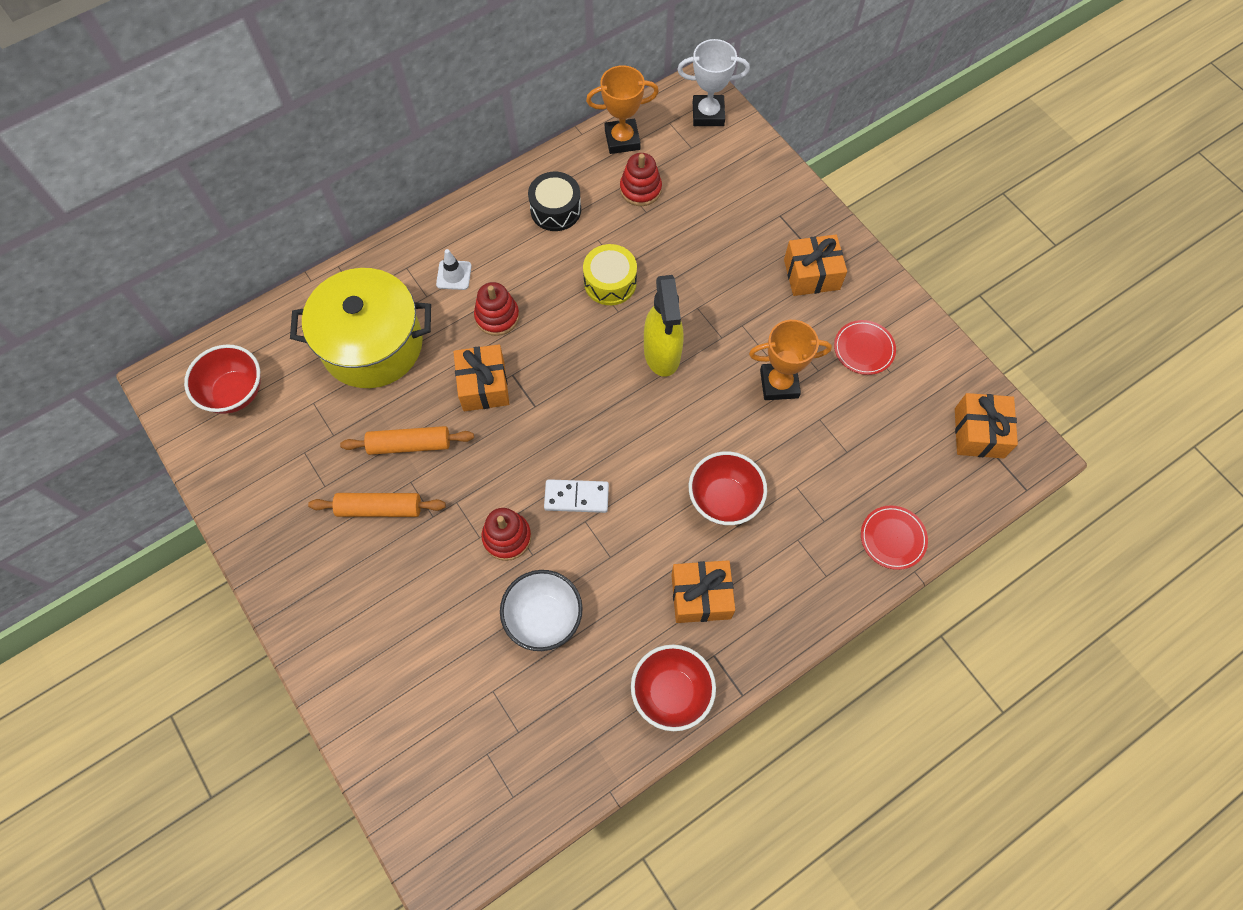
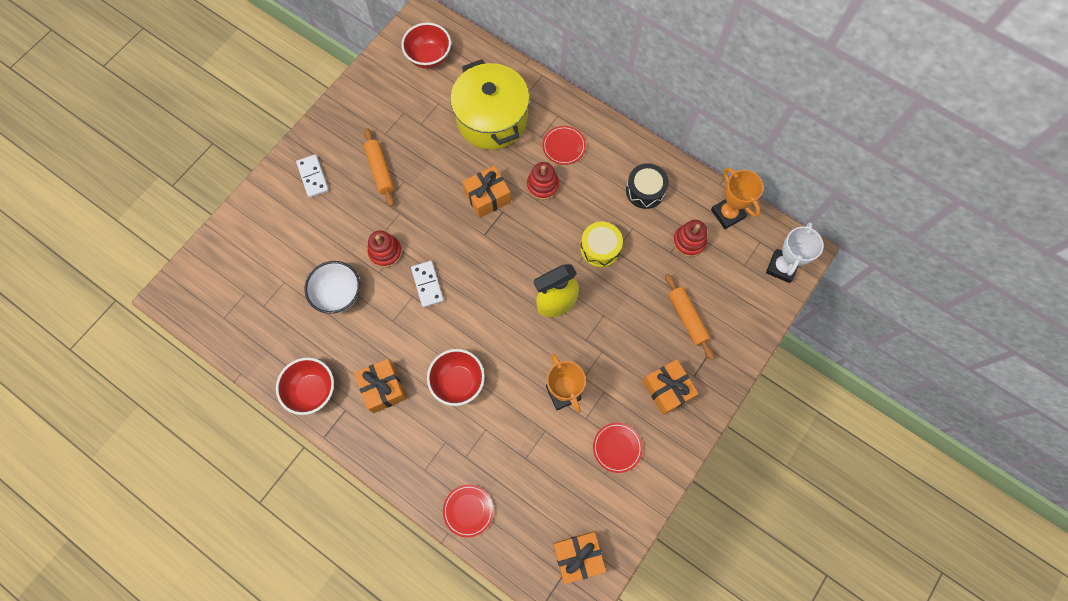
camera: 70 degrees right, 5 degrees up
orange rolling pin [340,426,474,455] -> orange rolling pin moved to [665,274,714,360]
white traffic cone [436,249,472,290] -> red plate [543,126,586,165]
white trophy [677,39,750,126] -> white trophy turned 45 degrees clockwise [766,222,824,283]
none -> white domino [296,154,329,198]

